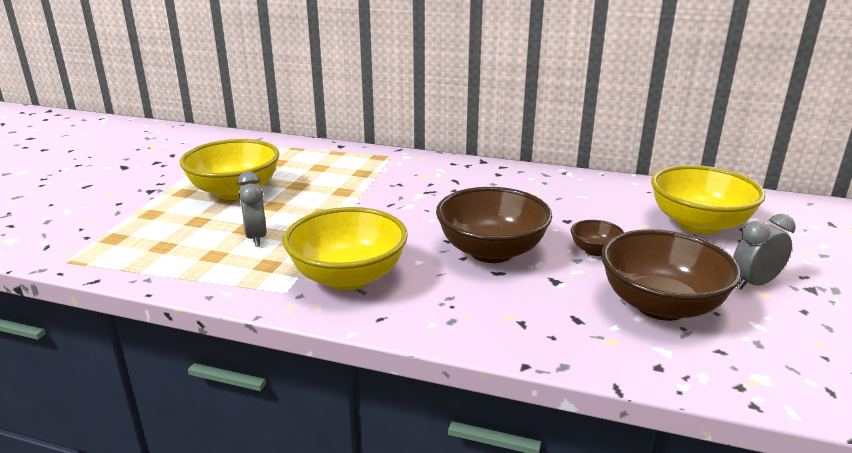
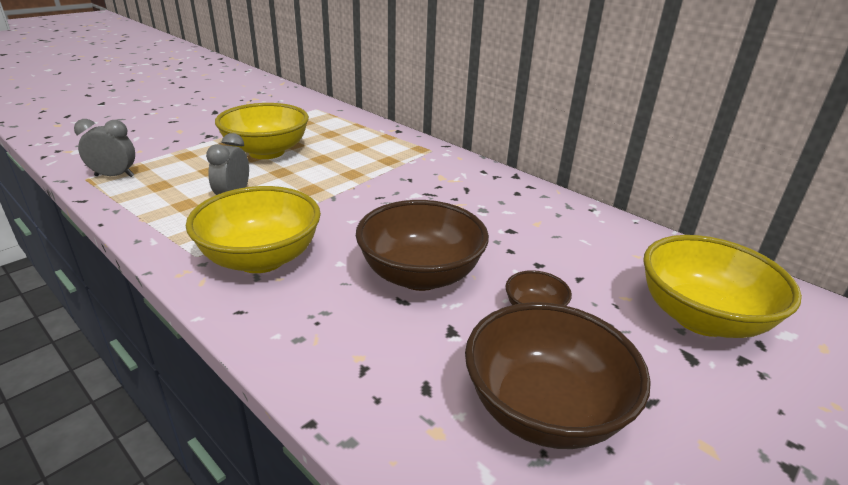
camera: 25 degrees right, 5 degrees up
grey clock [733,214,796,289] -> grey clock moved to [74,119,135,177]

